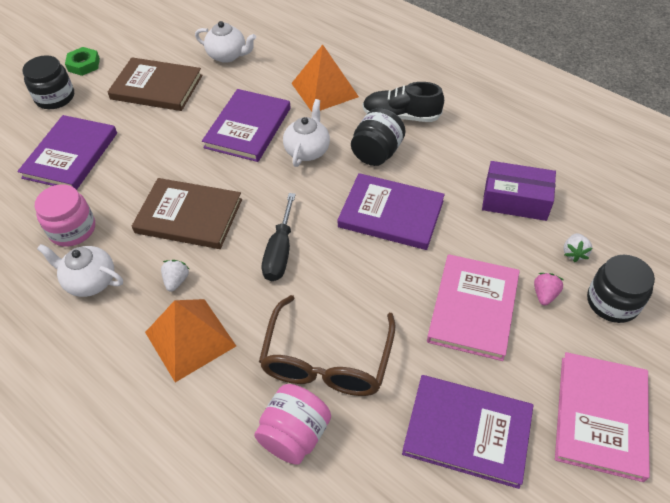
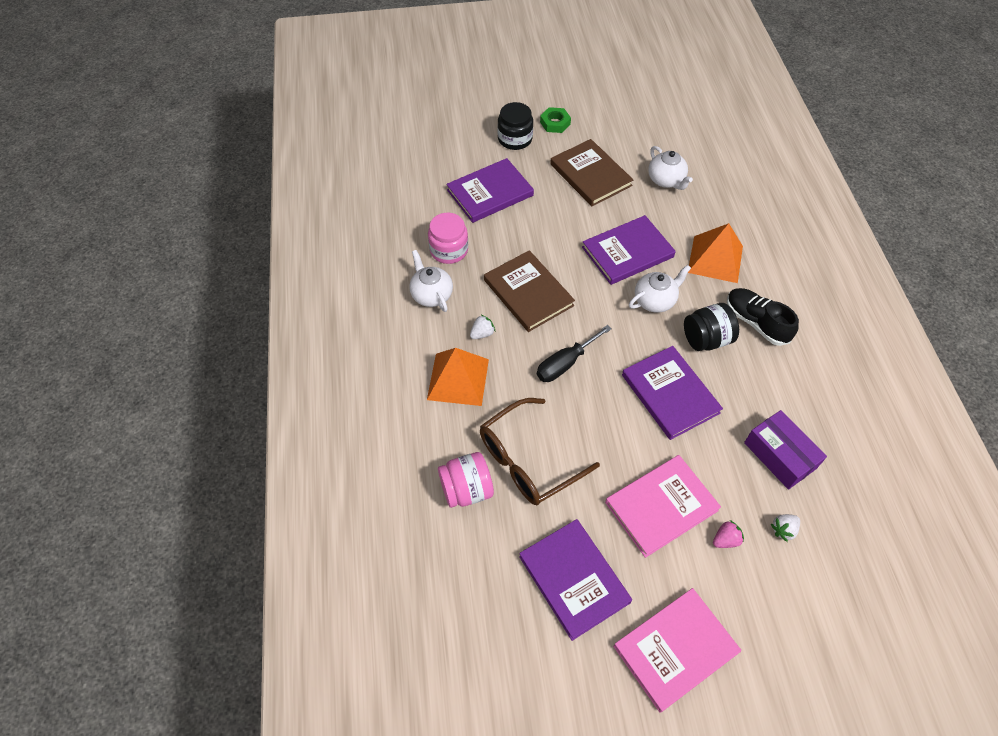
camera: 40 degrees right, 5 degrees up
black jar [587,254,655,323] -> none

